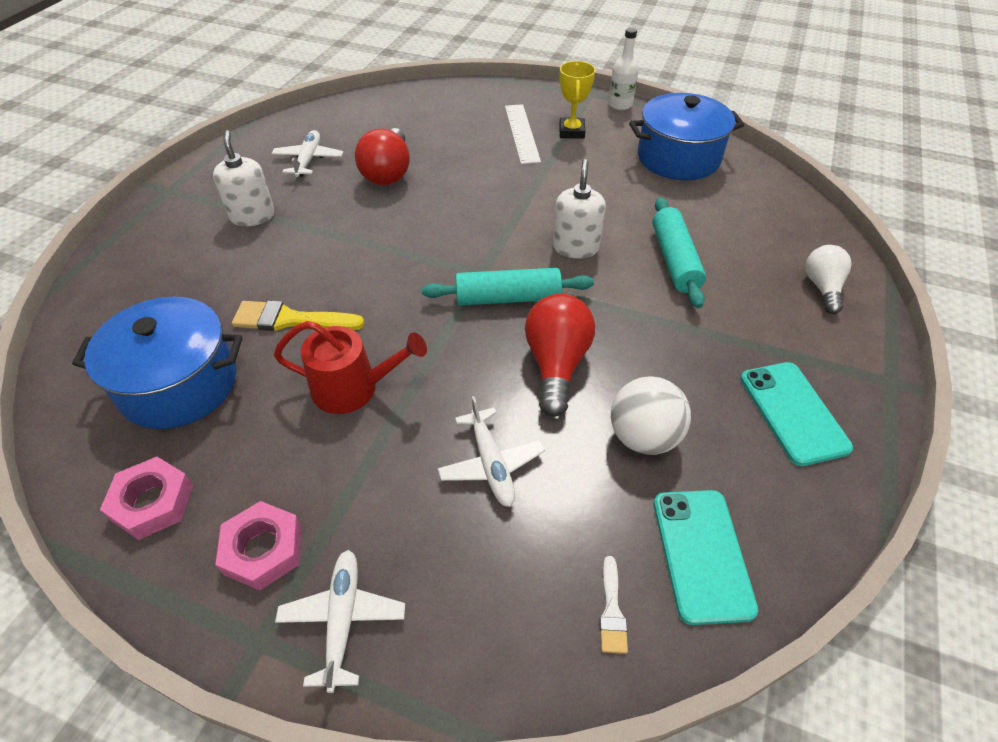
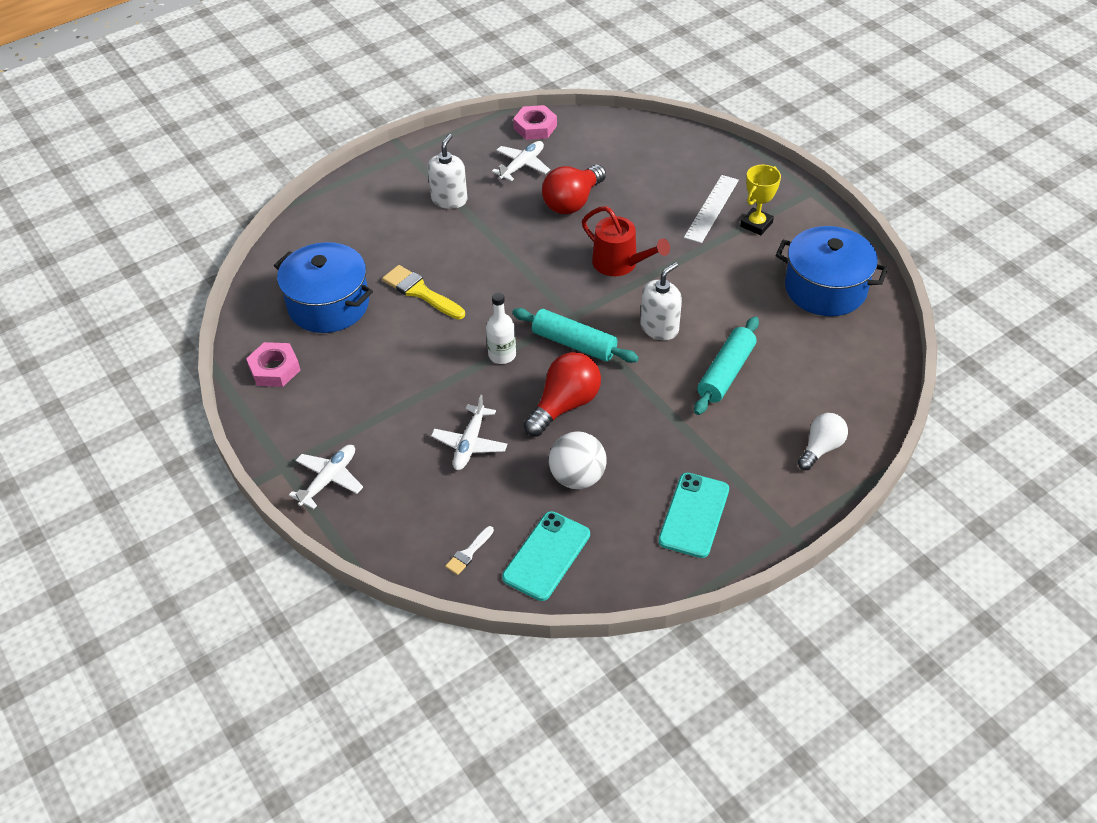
camera: 35 degrees right, 0 degrees up
pink nut [215,501,301,591] -> pink nut moved to [513,105,557,140]
red watering can [274,321,427,414] -> red watering can moved to [582,206,670,276]
white bottle [608,28,639,110] -> white bottle moved to [486,292,516,364]

